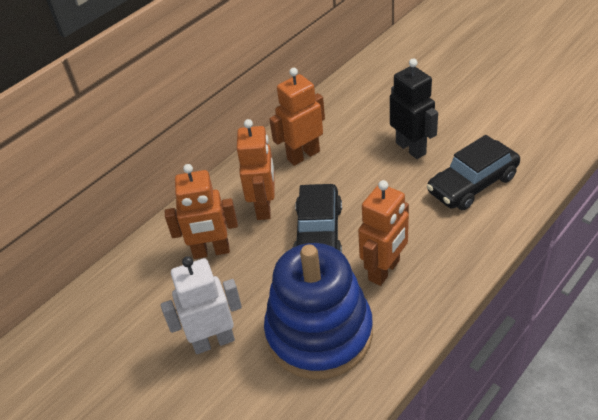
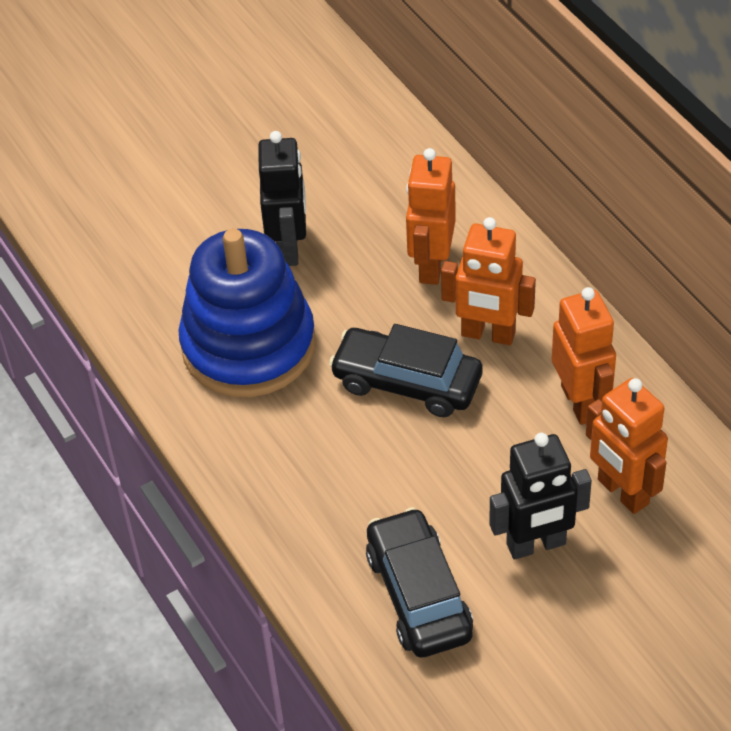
camera: 105 degrees right, 5 degrees up
white robot [161,256,242,354] -> black robot [258,131,306,266]
orange robot [358,180,409,286] -> orange robot moved to [586,378,668,514]

